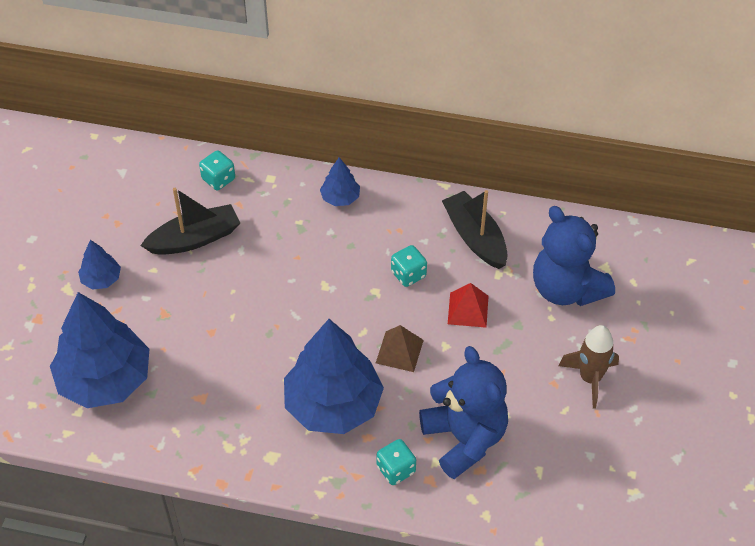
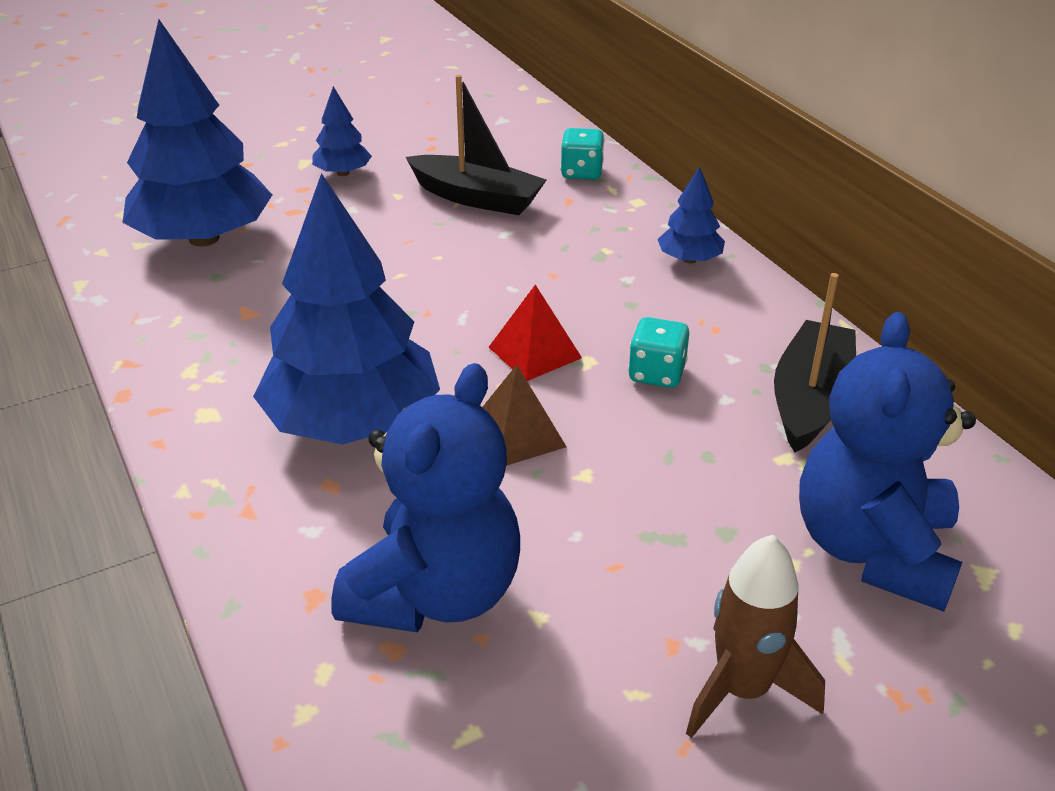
camera: 50 degrees right, 15 degrees down
turquoise dice [377,439,416,485] -> none
red pyramid [448,283,489,328] -> red pyramid moved to [489,285,582,381]

